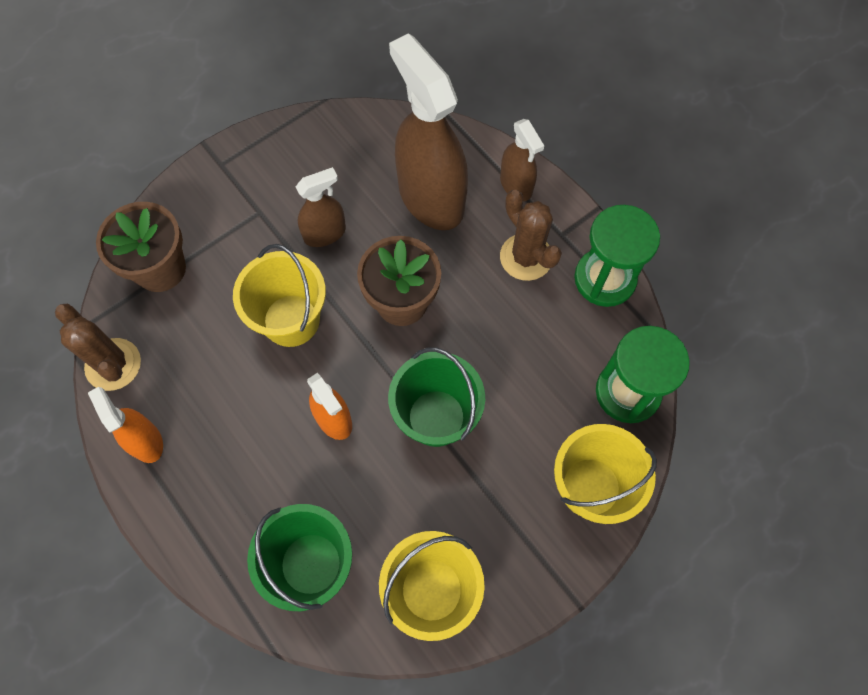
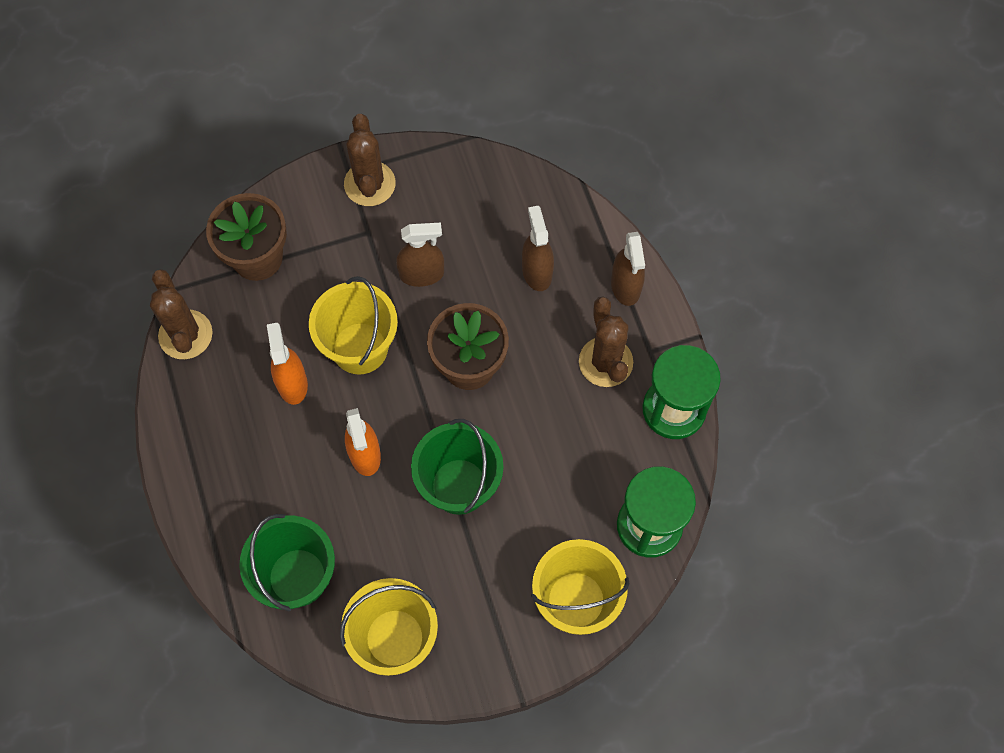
camera: 20 degrees right, 0 degrees up
orange spray bottle [88,387,163,463] -> orange spray bottle moved to [267,323,308,405]
brown spray bottle [389,33,468,230] -> brown spray bottle [522,206,554,291], size x0.51
none -> brown cactus [344,114,396,206]

